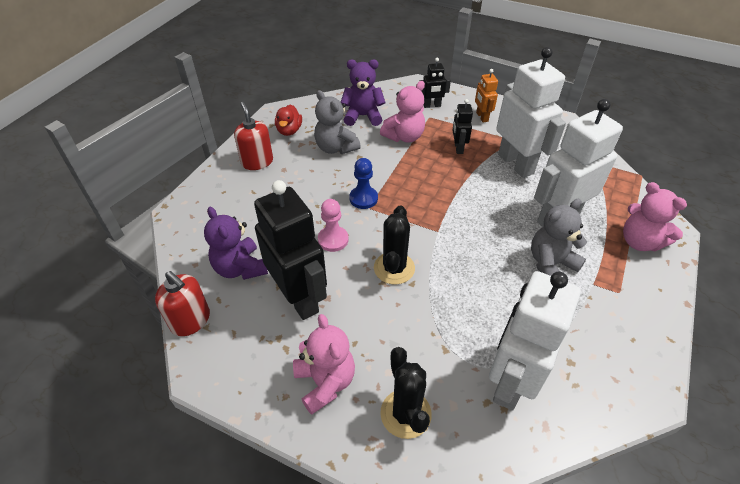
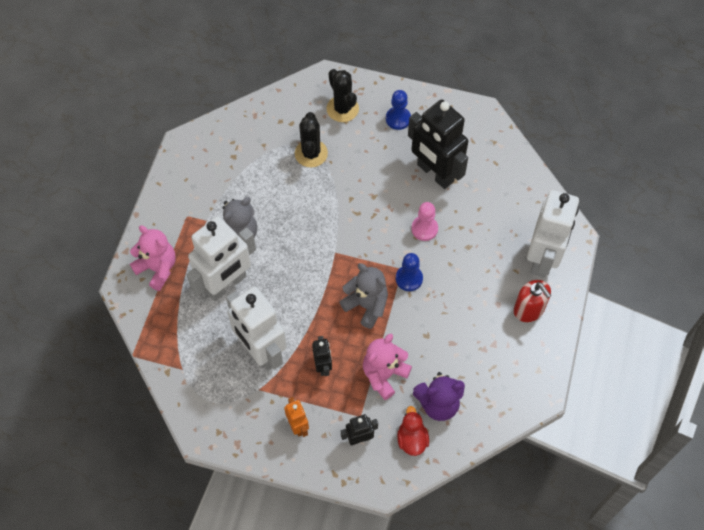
camera: 170 degrees right, 15 degrees up
red soap dispenser [155,271,210,336] -> none
purple teddy bear [204,207,268,280] -> none
red duck [275,104,302,136] -> red duck moved to [397,406,429,456]
pink teddy bear [293,314,355,415] -> blue pawn [386,90,411,130]
grey teddy bear [314,90,361,154] -> grey teddy bear moved to [339,263,388,329]
black cactus [374,205,415,285] -> black cactus moved to [295,112,328,167]
white robot [489,271,581,411] -> white robot moved to [527,190,579,277]

